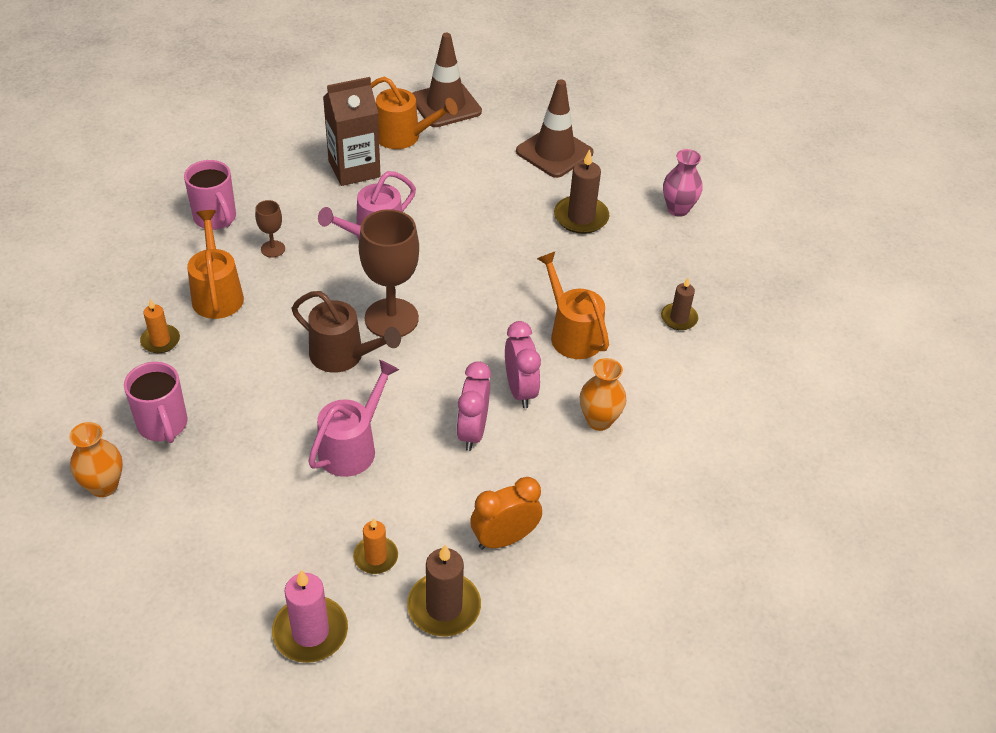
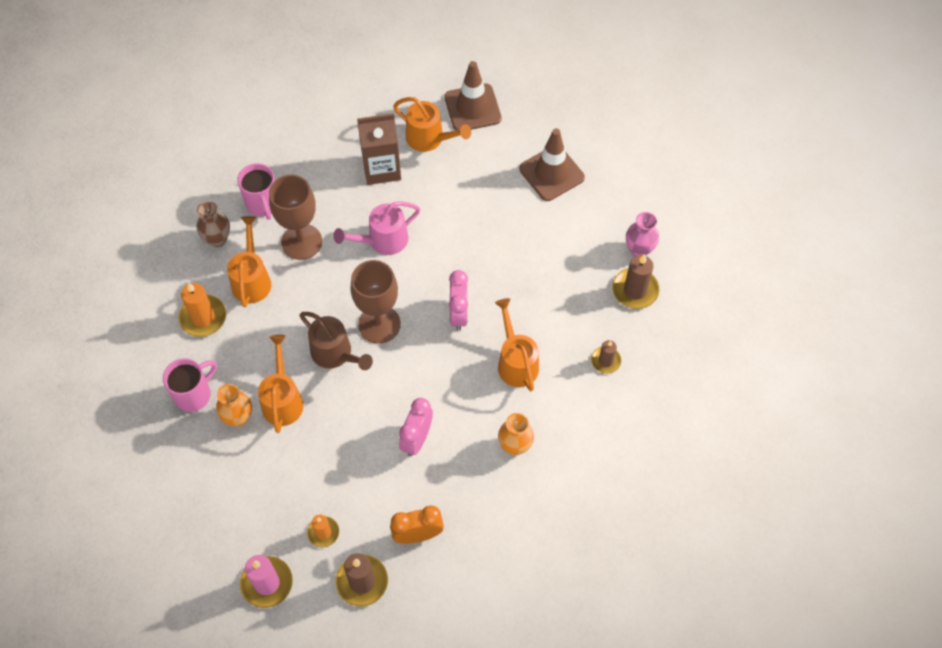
camera: 15 degrees right, 15 degrees up
orange vase [69,422,123,497] -> orange vase moved to [216,384,252,427]
pink mug [124,362,188,443] -> pink mug turned 120 degrees counterclockwise [163,358,217,412]
orange candle [140,299,180,353] -> orange candle [179,283,226,337], size x1.60
brown goblet [255,200,285,258] -> brown goblet [269,175,322,260], size x2.13
pink watering can [308,360,399,477] -> none
pink clock [505,321,541,408] -> pink clock moved to [449,270,468,331]
brown candle [554,149,609,234] -> brown candle moved to [612,254,659,309]
none -> brown vase [197,201,230,247]
none -> orange watering can [258,335,304,433]

